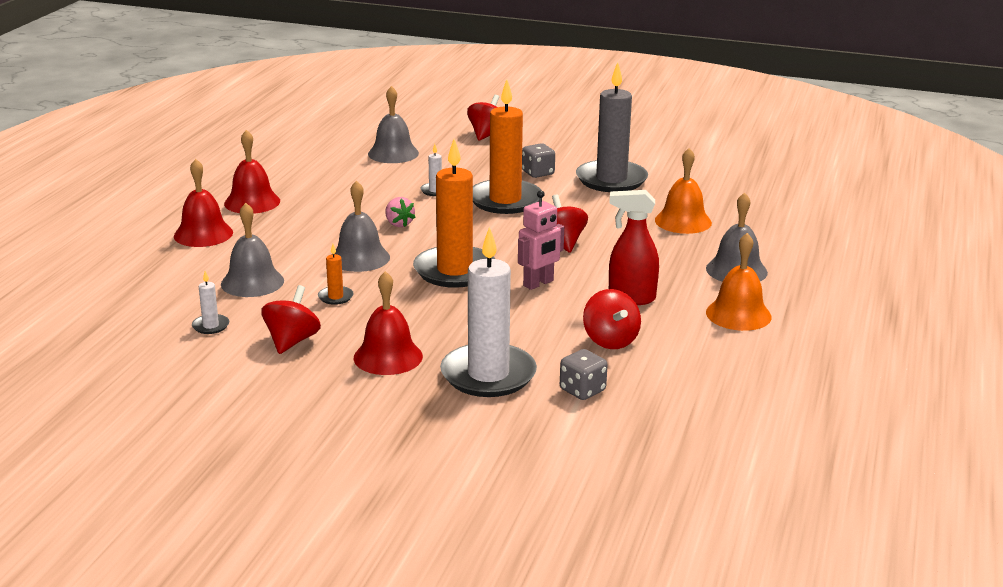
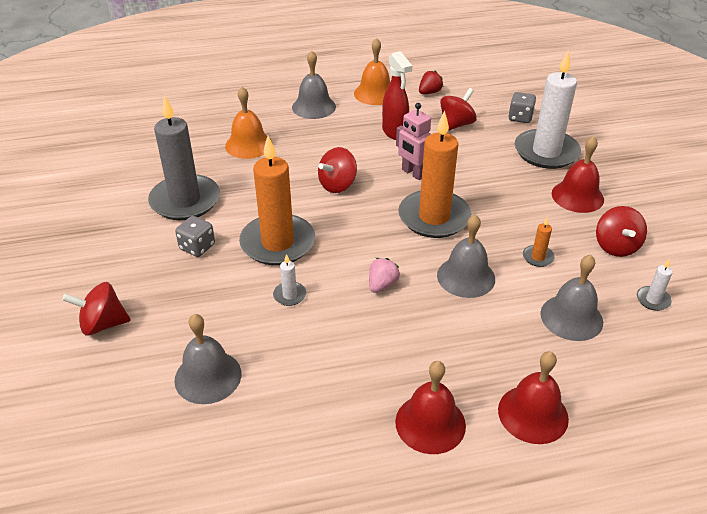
camera: 120 degrees left, 15 degrees up
red spinning top [261,285,321,354] -> red spinning top turned 75 degrees counterclockwise [596,206,647,257]
pink robot [518,190,564,290] -> pink robot turned 150 degrees counterclockwise [396,103,431,180]
none -> red strawberry [419,70,443,94]

